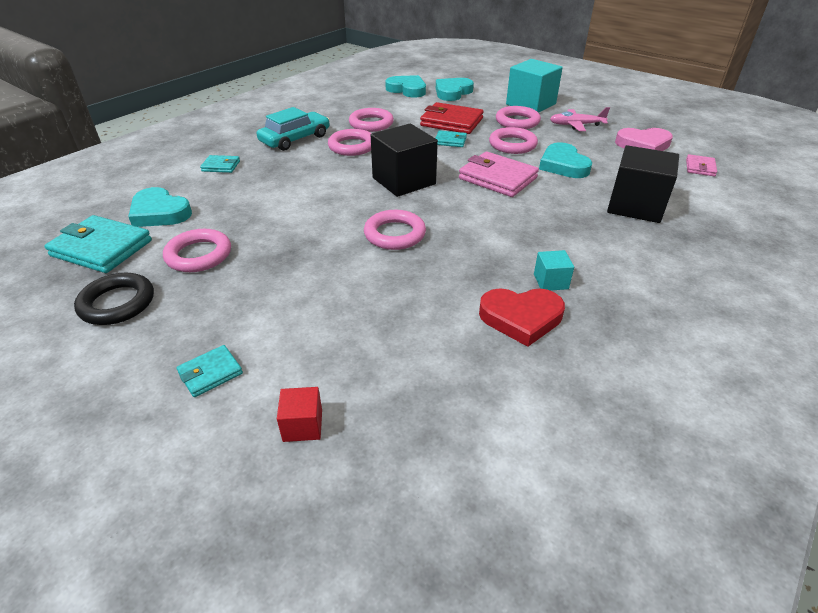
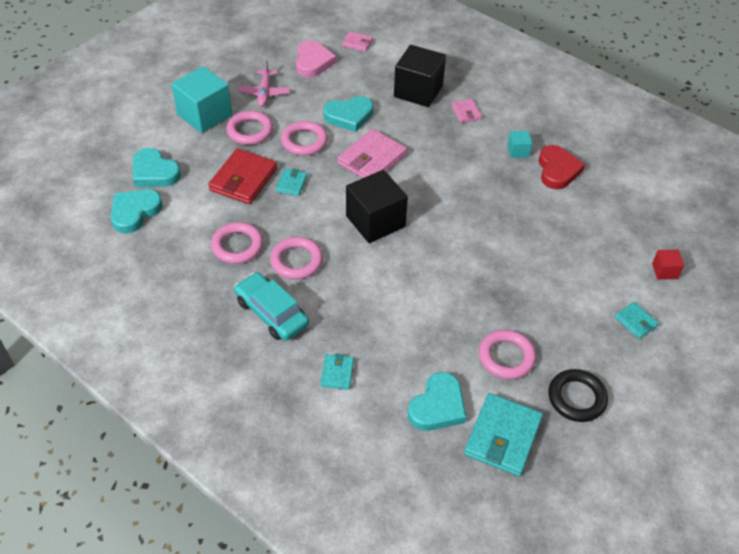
camera: 90 degrees left, 10 degrees up
pink ring [364,210,426,250] -> none
none -> pink wallet [451,99,482,123]

